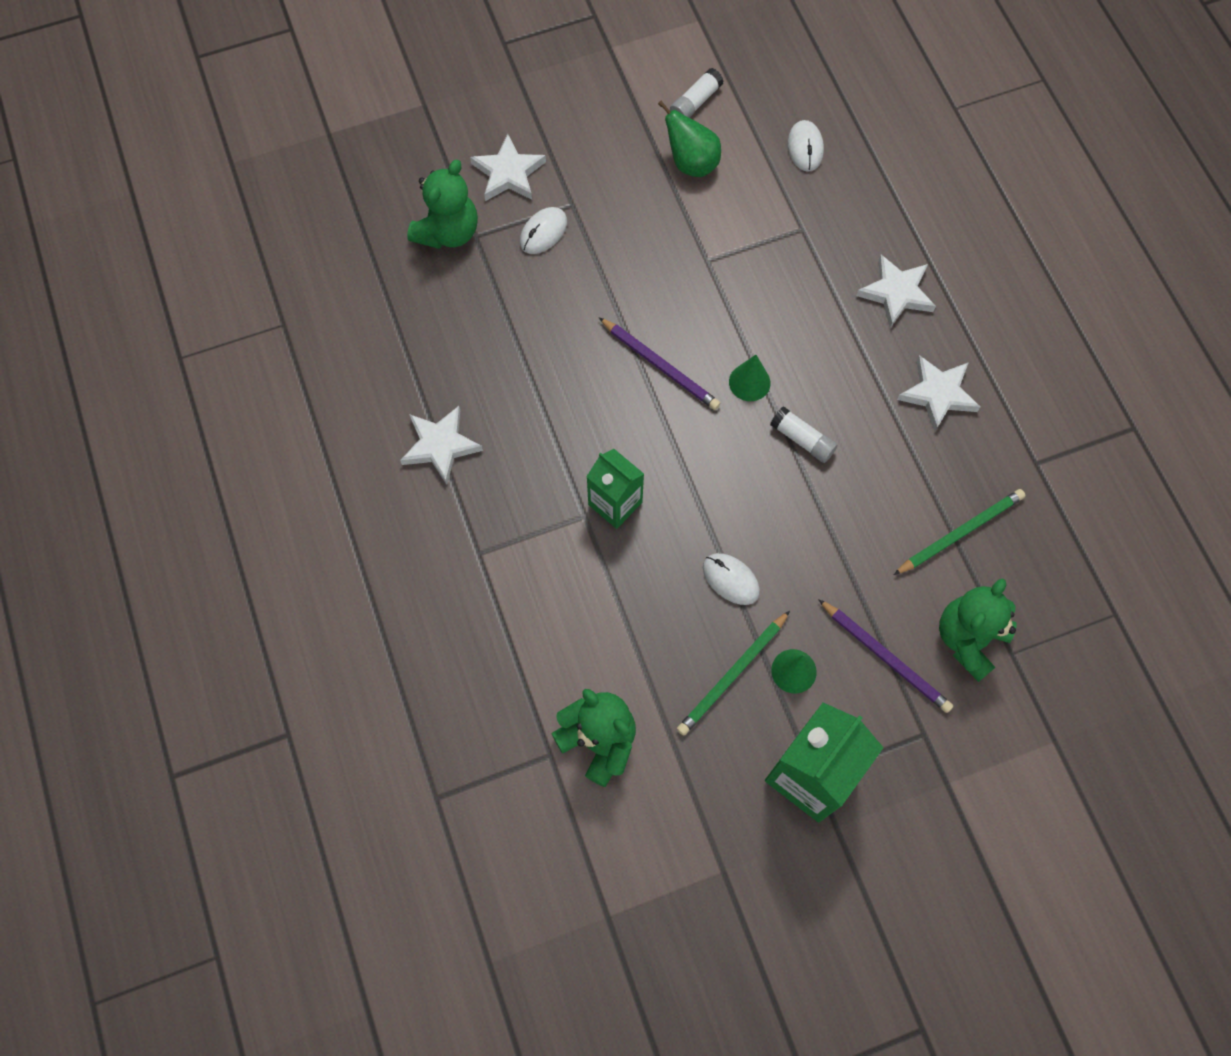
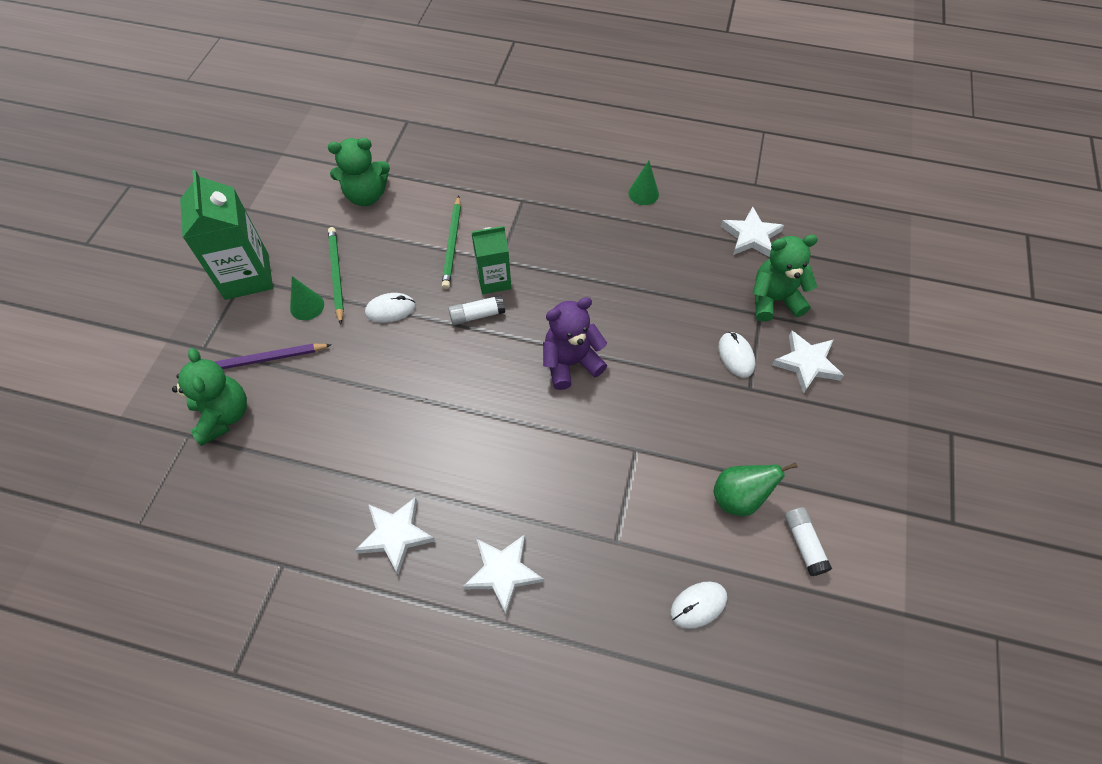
camera: 125 degrees right, 10 degrees down
white star [400,406,483,484] -> white star moved to [721,207,784,257]
green teddy bear [407,160,478,249] -> green teddy bear turned 105 degrees clockwise [753,235,818,322]
purple pencil [599,317,720,410] -> purple teddy bear [543,297,607,390]
green cone [729,355,771,401] -> green cone moved to [628,161,659,205]
white glue stick [770,406,838,463] -> white glue stick moved to [448,295,505,325]
white mouse [788,120,824,171] -> white mouse turned 60 degrees counterclockwise [670,581,727,629]
green pencil [894,489,1025,575] -> green pencil moved to [442,196,461,289]

